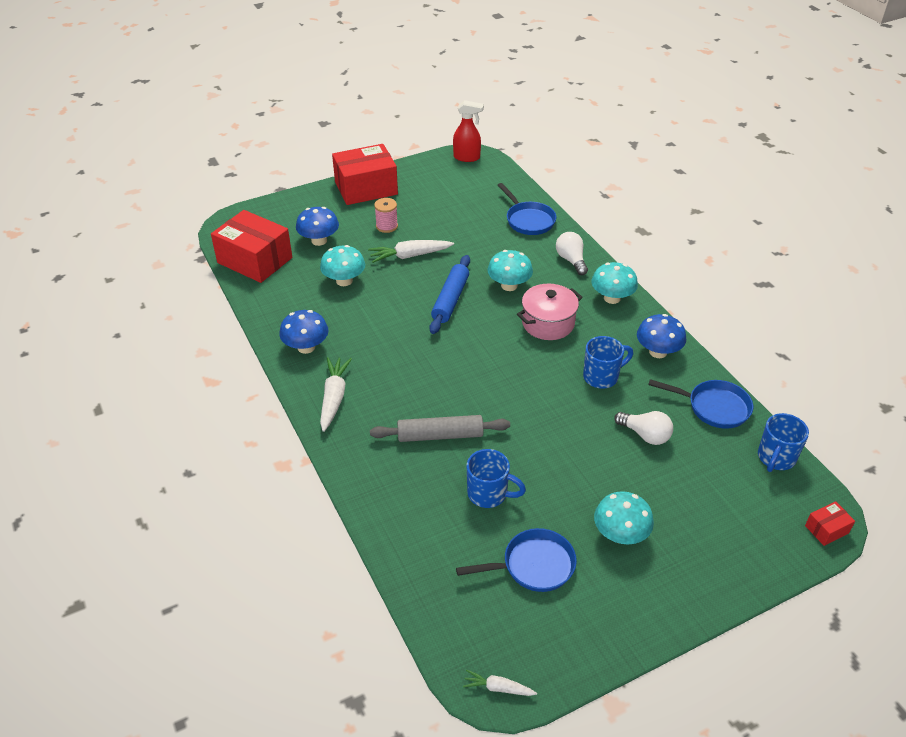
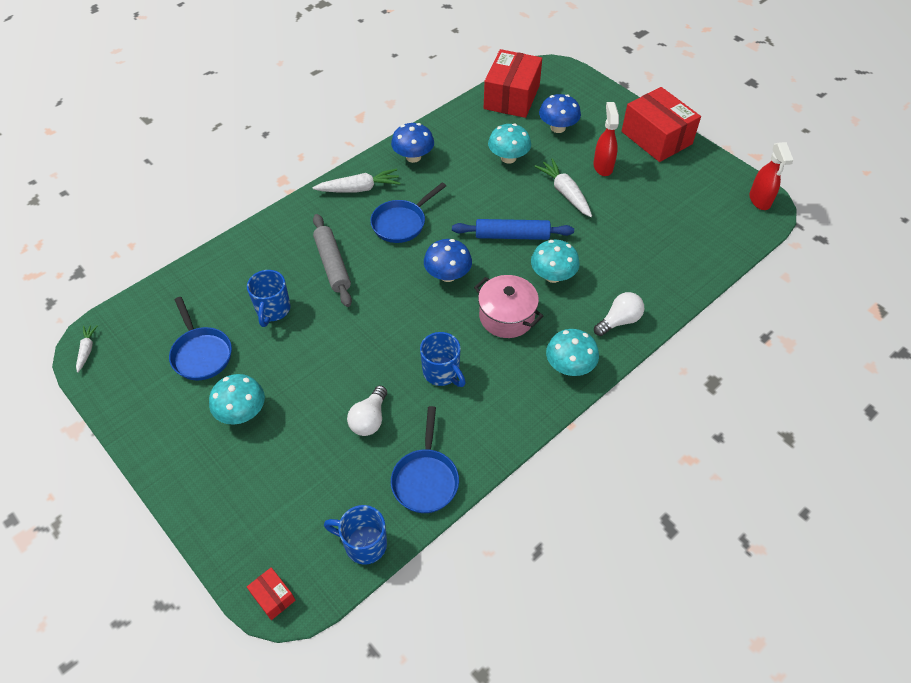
camera: 75 degrees right, 10 degrees up
pink spool [374,198,398,233] -> red spray bottle [593,102,619,176]
blue pan [498,183,556,235] -> blue pan moved to [370,182,446,243]
blue mushroom [637,314,686,358] -> blue mushroom moved to [424,239,472,282]

